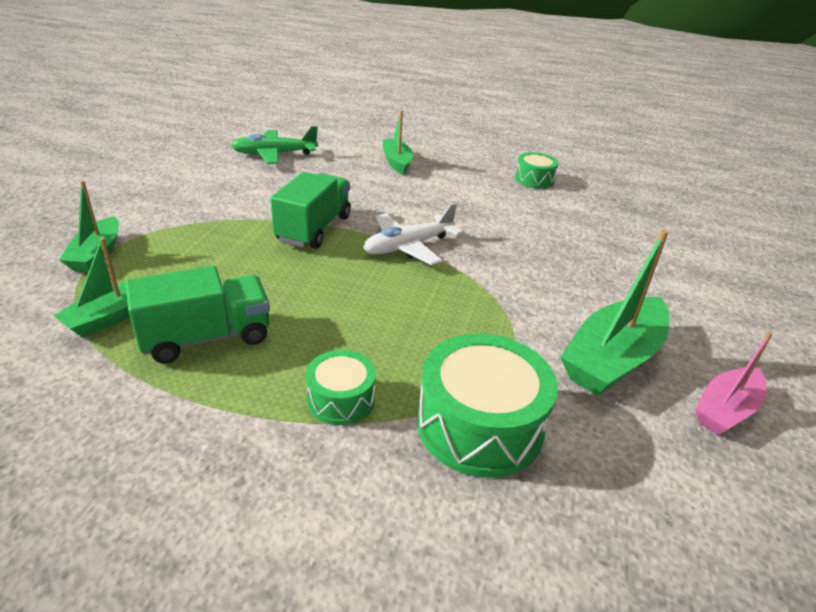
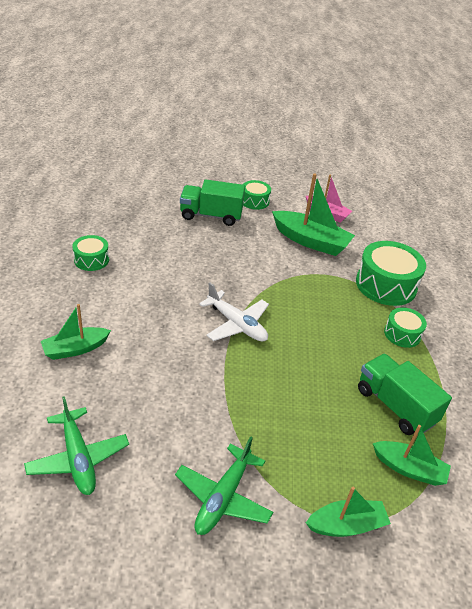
camera: 105 degrees left, 5 degrees up
green truck [271,172,351,249] -> green truck moved to [180,180,245,226]
none -> green plane [175,436,273,535]
none -> green drum [243,180,271,210]

